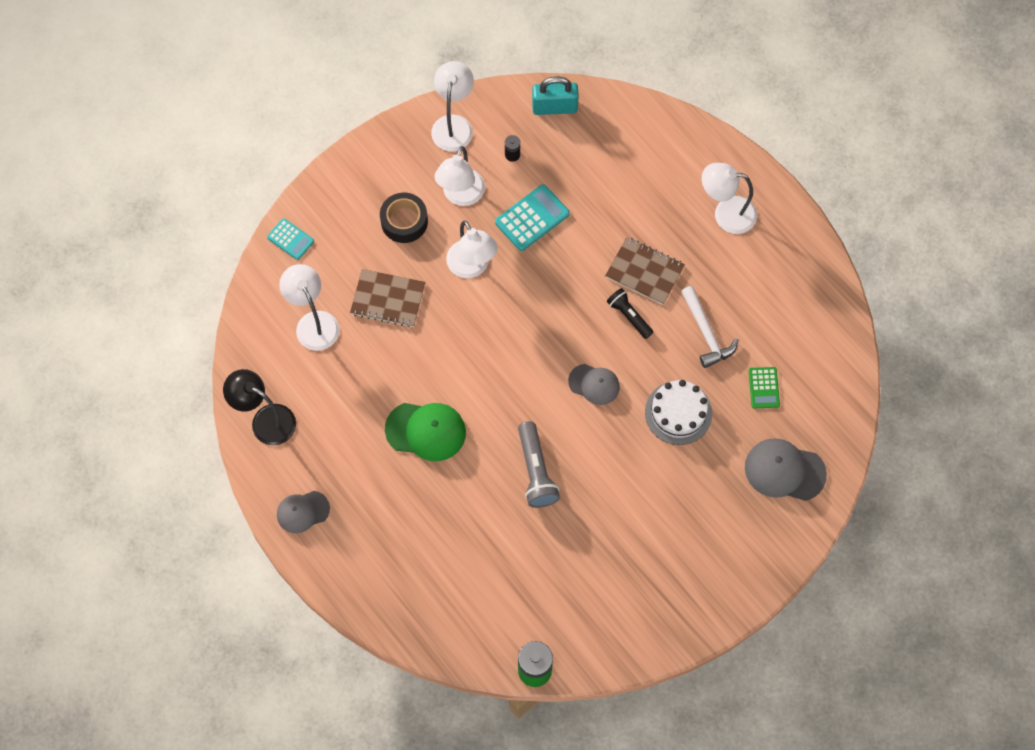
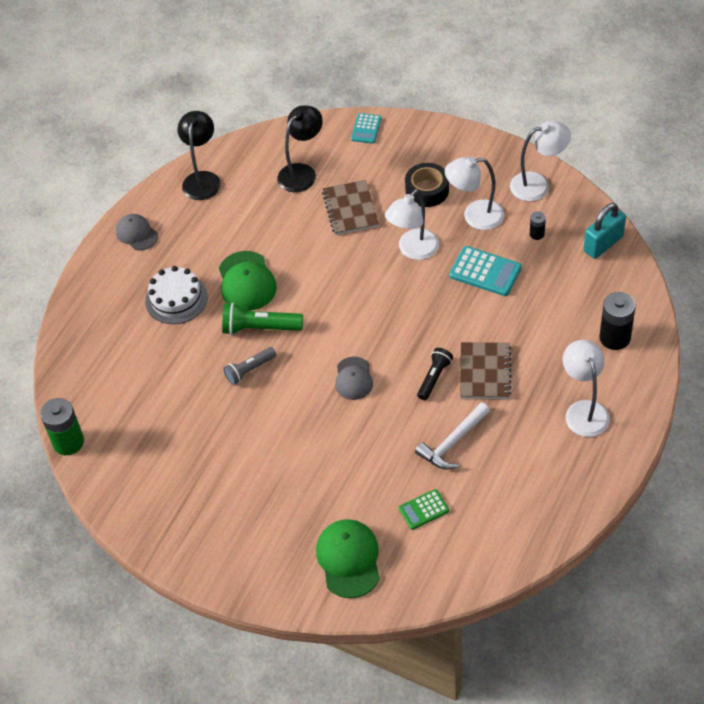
camera: 70 degrees right, 15 degrees down
white lamp [279,264,339,351] -> black lamp [277,105,323,192]
grey flashlight [518,421,560,508] -> grey flashlight [223,347,276,385], size x0.66
turquoise padlock [532,76,579,115] -> turquoise padlock turned 75 degrees clockwise [584,203,626,259]
white cake [645,380,712,445] -> white cake moved to [145,266,208,324]
grey cap [745,438,827,501] -> green cap [316,519,380,598]
none -> green flashlight [222,303,303,335]
none -> black battery [599,292,636,350]

